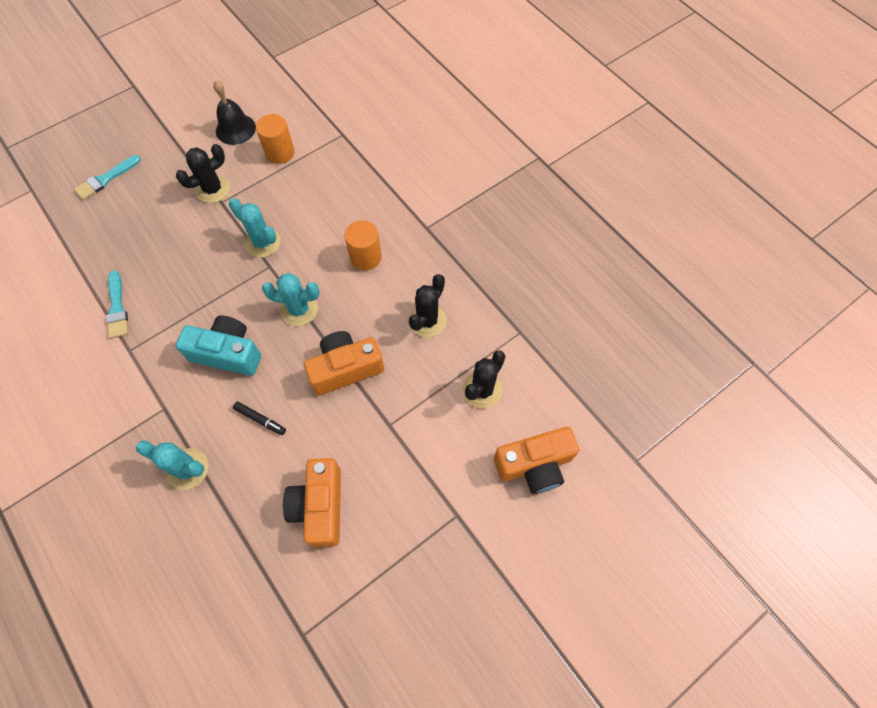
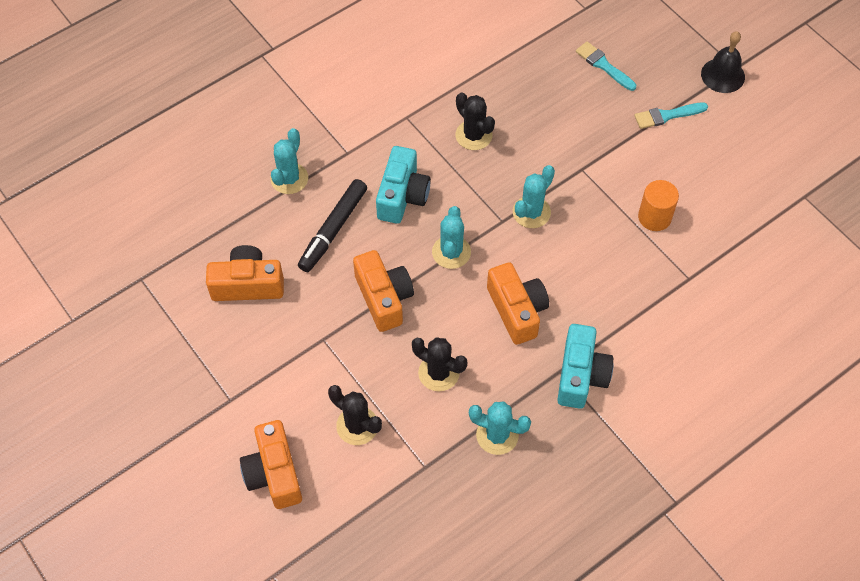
camera: 90 degrees right, 5 degrees down
turquoise brush [106,270,128,339] -> turquoise brush moved to [634,102,708,129]
black cactus [176,144,230,203] -> black cactus moved to [456,93,495,150]
black bell [213,81,256,145] -> black bell moved to [701,31,745,93]
black marker [233,402,286,435] -> black marker [298,179,367,272], size x2.01
orange cylinder [345,220,382,270] -> orange camera [487,262,549,345]
none -> turquoise cactus [469,401,531,455]
none -> turquoise camera [557,324,613,409]

